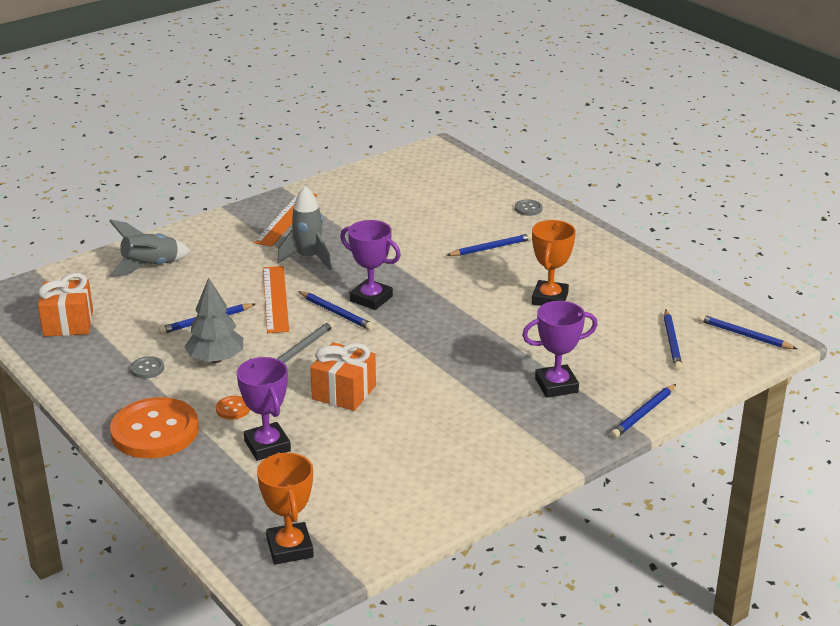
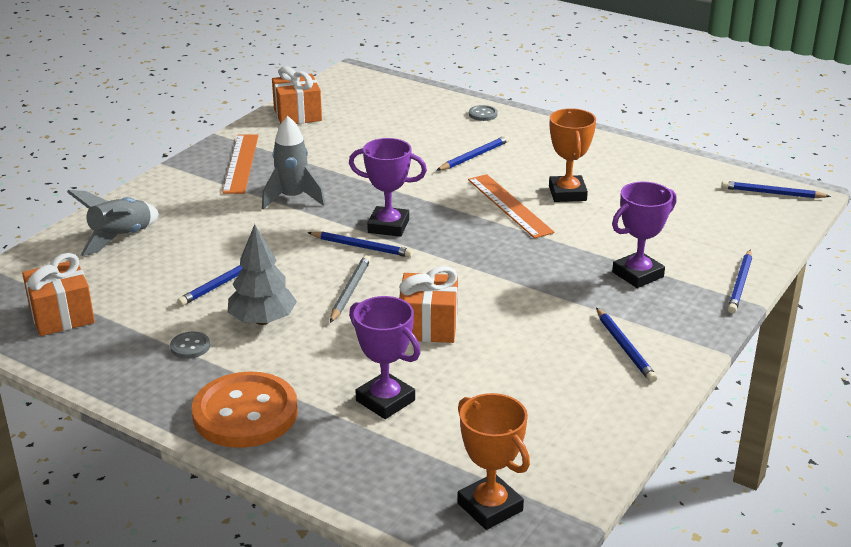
camera: 20 degrees left, 0 degrees up
orange button [216,396,250,419] -> none
orange ruler [263,266,289,333] -> orange ruler moved to [468,174,554,239]
blue pencil [664,310,682,370] -> blue pencil moved to [596,307,657,382]
none -> orange gift [272,66,322,124]

